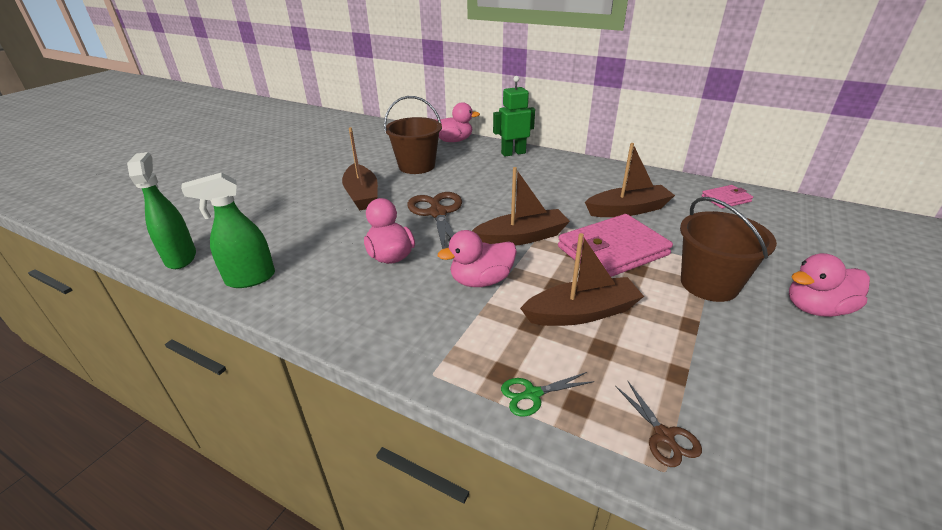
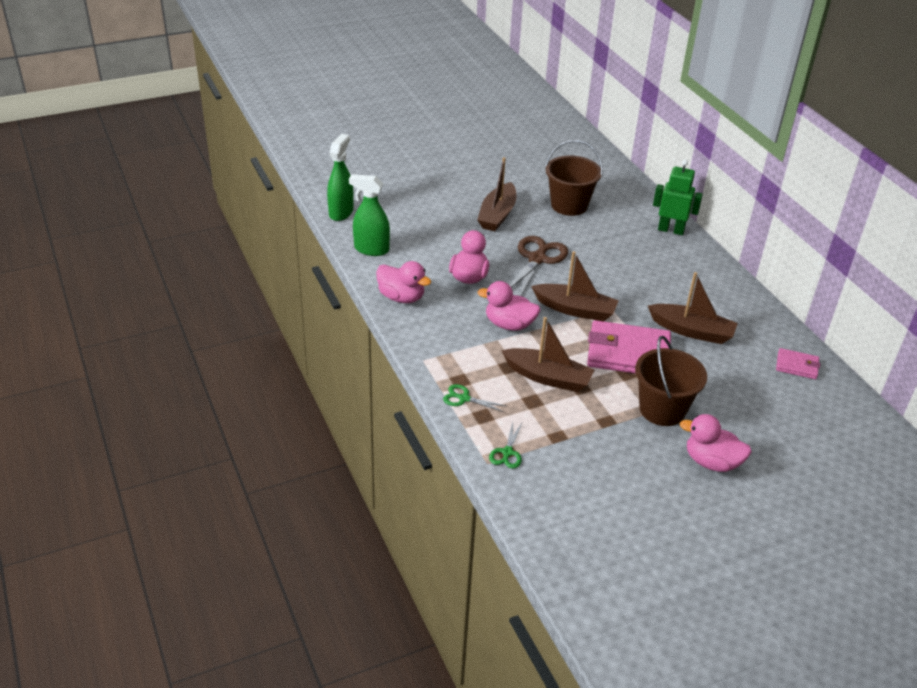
camera: 35 degrees right, 5 degrees up
pink duck [434,102,480,142] -> pink duck moved to [376,261,431,303]
brown scissors [615,381,702,467] -> green scissors [489,422,522,468]

